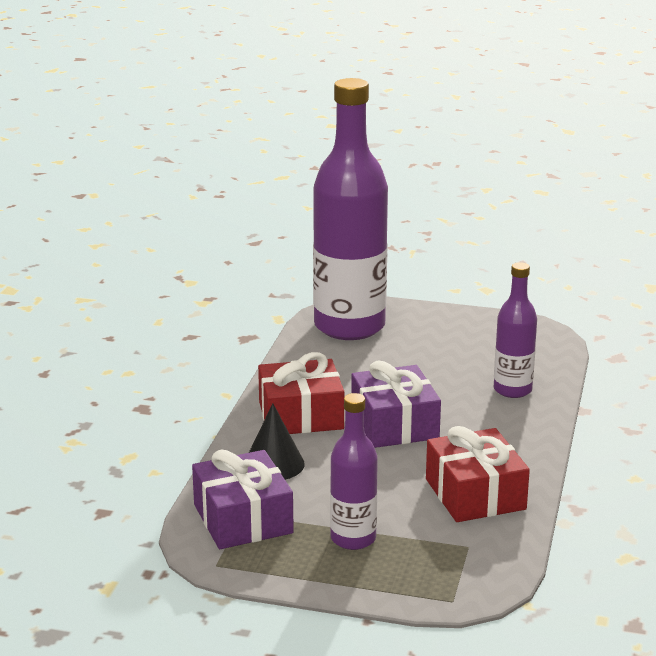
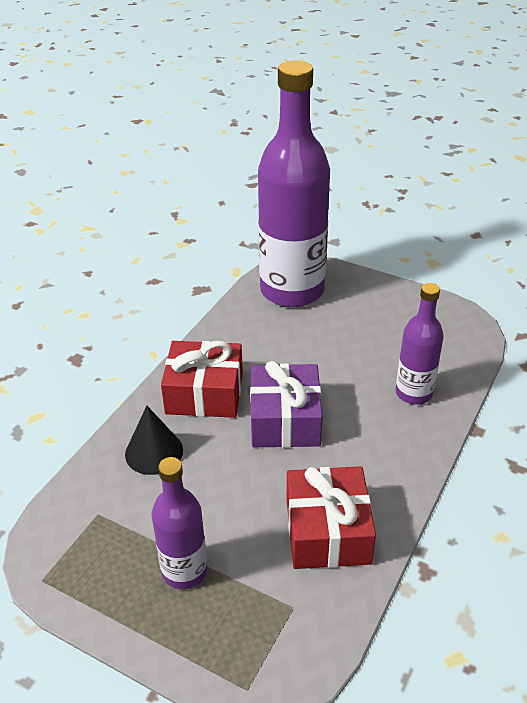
camera: 15 degrees right, 15 degrees up
purple gift [192,450,294,549] -> none

